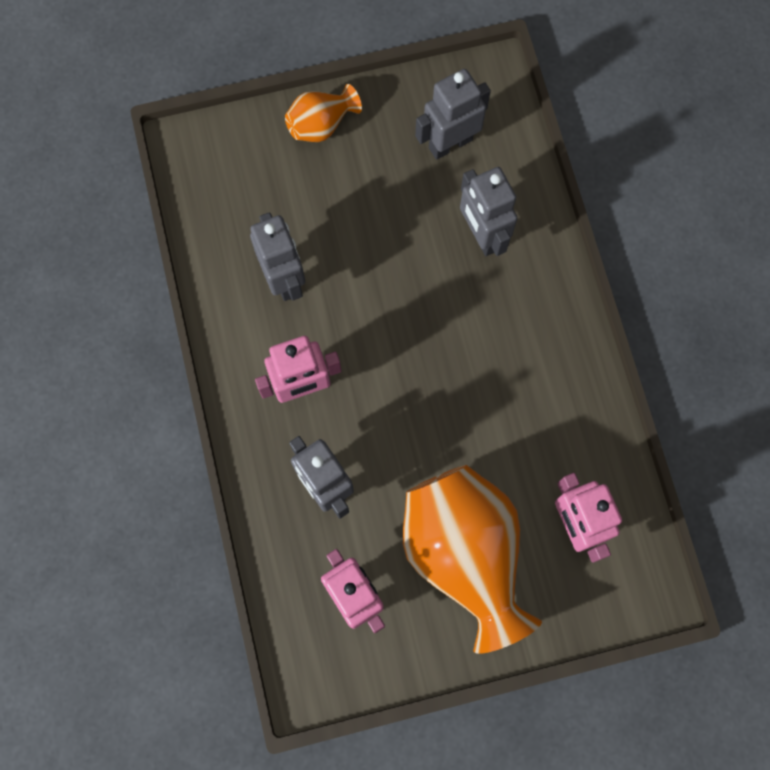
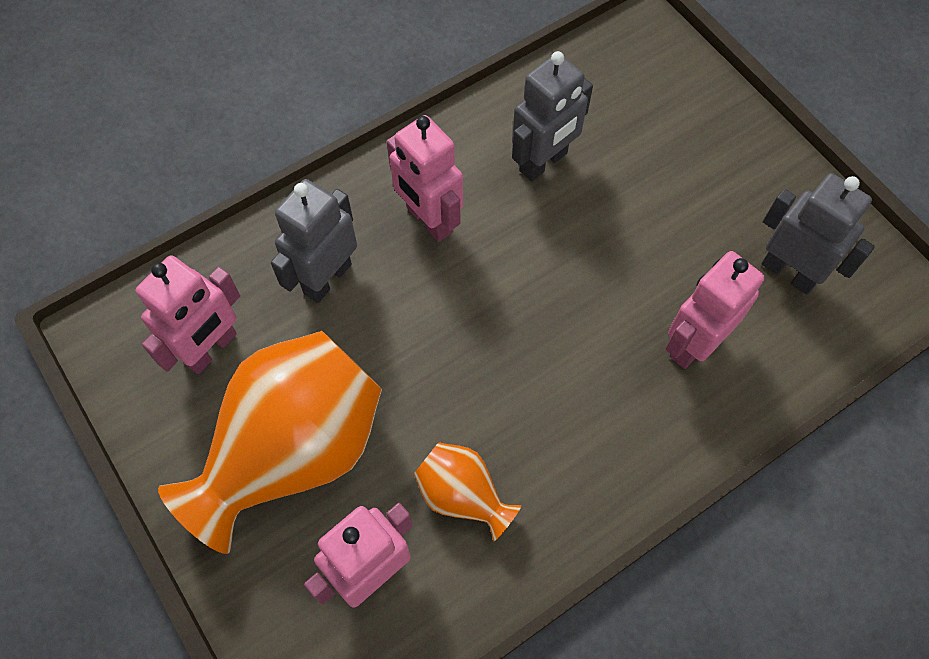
camera: 70 degrees right, 10 degrees down
orange vase [285,84,362,142] -> orange vase moved to [414,442,521,541]
grey robot [460,167,517,256] -> pink robot [666,251,765,369]

